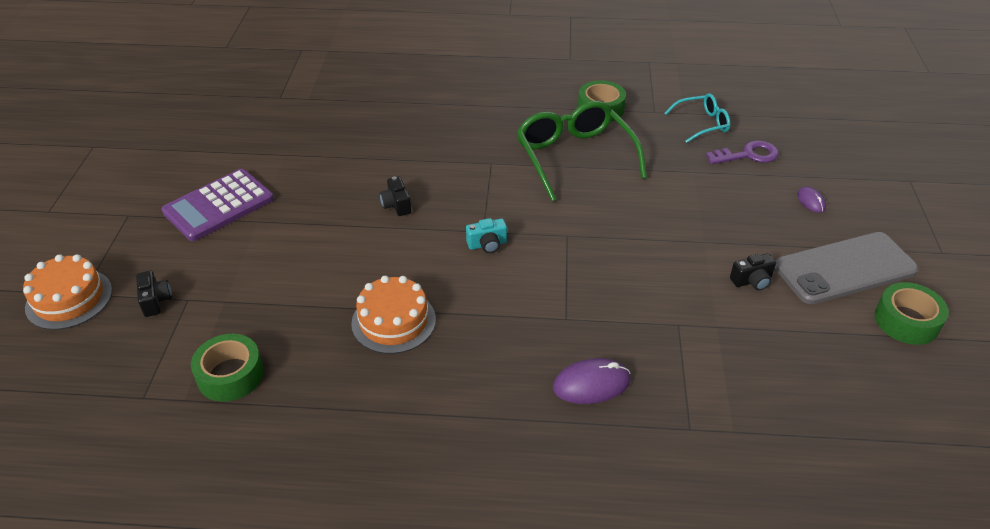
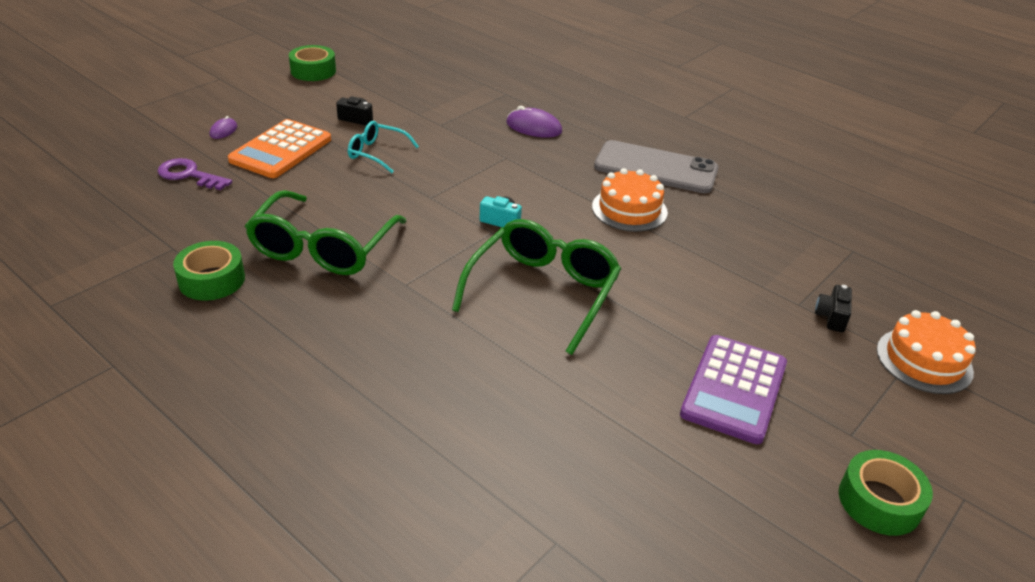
camera: 145 degrees left, 5 degrees down
purple calculator [161,169,274,241] -> purple calculator turned 120 degrees clockwise [680,335,787,444]
green tape [191,334,264,402] -> green tape moved to [839,450,933,536]
black camera [380,176,411,216] -> green glasses [452,219,621,355]
turquoise glasses [664,93,731,143] -> turquoise glasses moved to [348,121,419,173]
grey phone [775,232,918,304] -> grey phone moved to [594,140,718,193]
none -> orange calculator [228,119,331,178]

